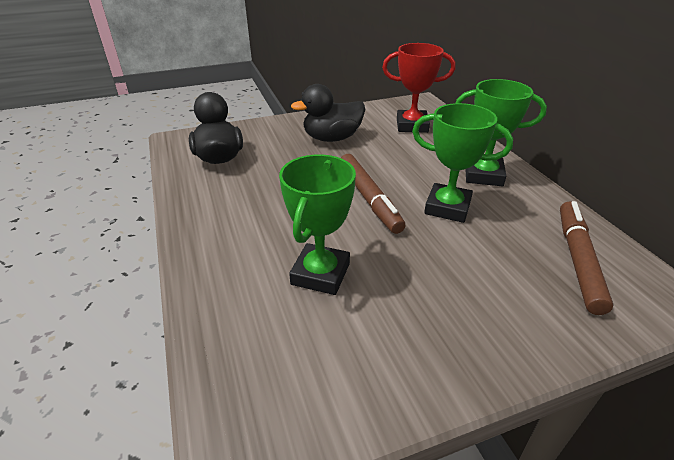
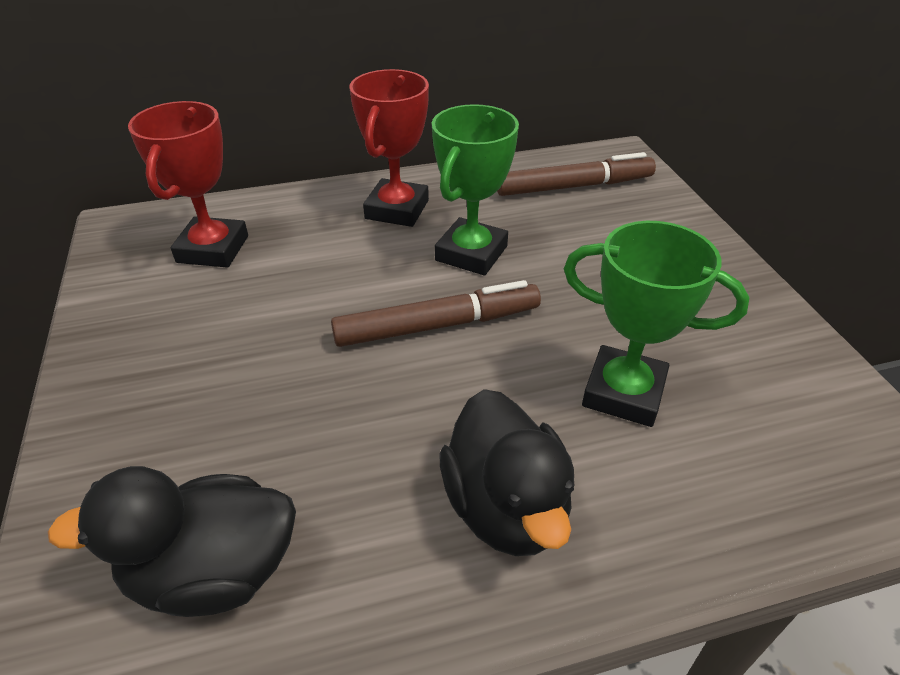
camera: 85 degrees left, 5 degrees up
black duck [291,84,365,142] -> black duck moved to [440,389,574,556]
green trophy [456,79,547,186] -> red trophy [349,69,429,227]
brown marker [560,201,614,315] -> brown marker turned 150 degrees clockwise [497,152,656,196]

